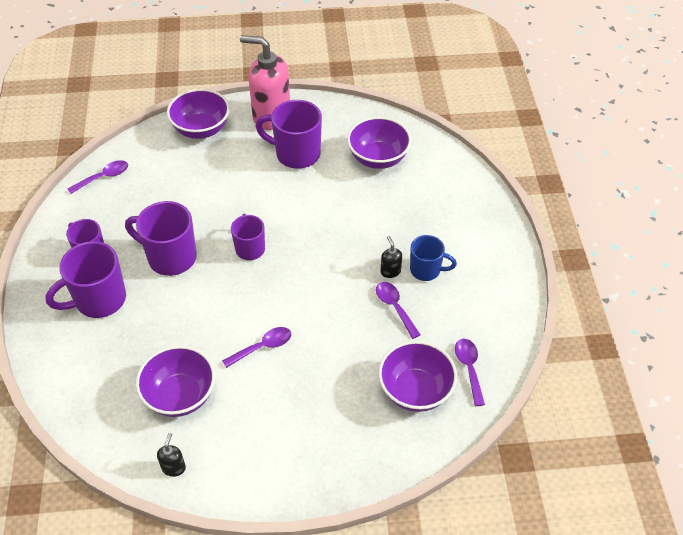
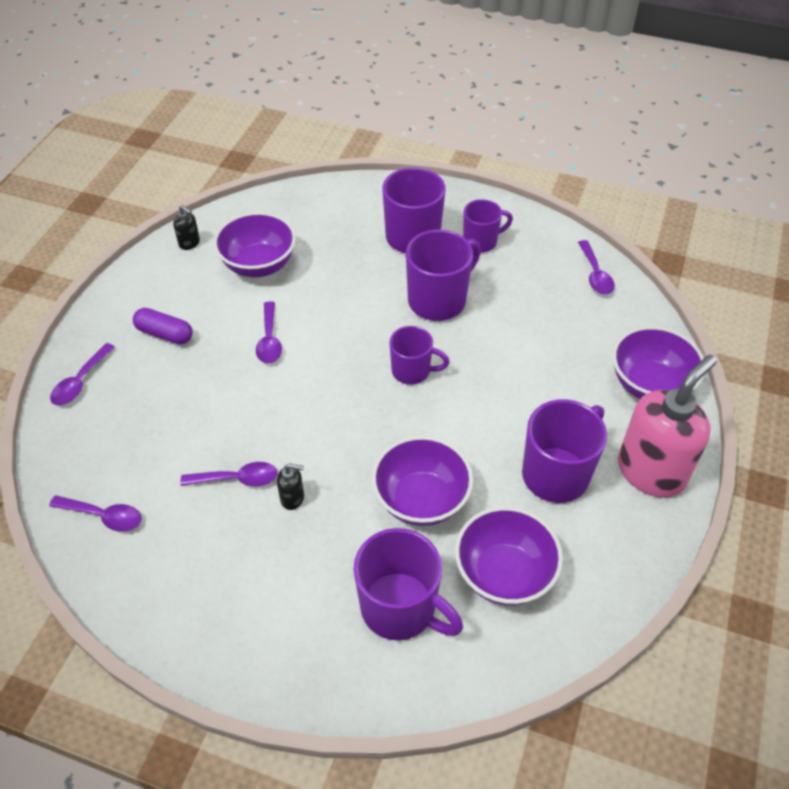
camera: 115 degrees right, 0 degrees up
purple bowl [378,341,457,412] -> purple bowl moved to [372,436,473,526]
blue mug [410,235,457,281] -> none
none -> purple spoon [50,343,115,405]
none -> purple capsule [133,308,193,344]
none -> purple mug [354,528,463,641]

